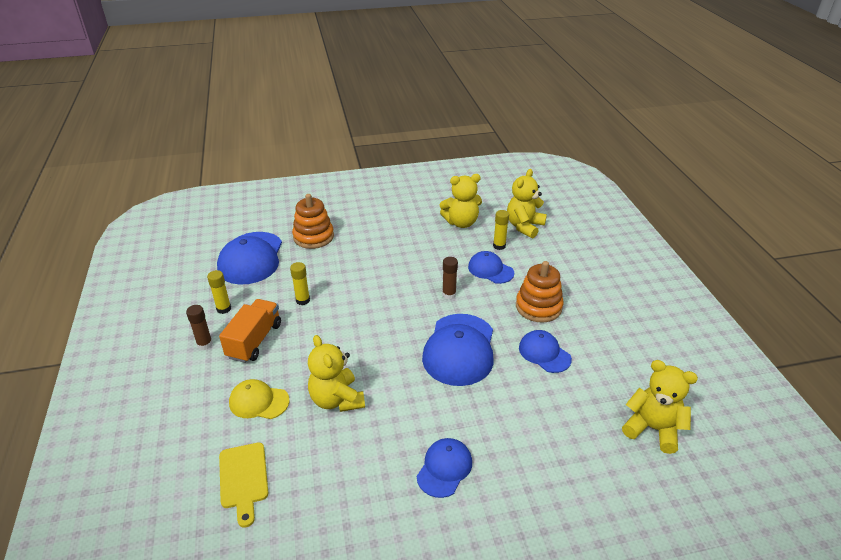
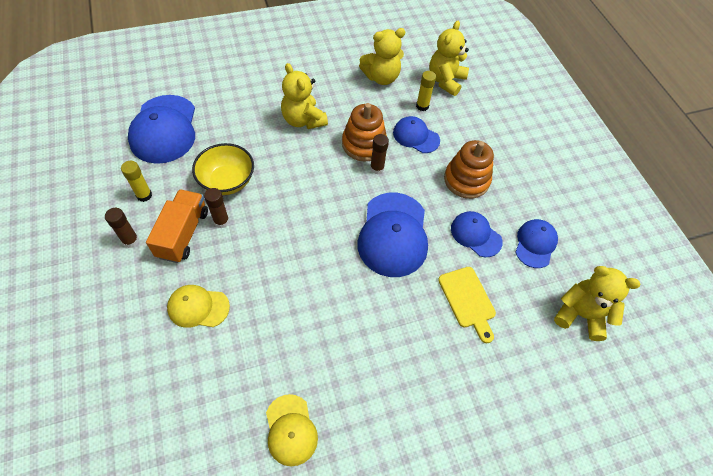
camera: 10 degrees left, 20 degrees up
yellow cutting board [219,442,268,528] -> yellow cutting board moved to [438,267,496,343]
yellow glue stick [290,262,310,305] -> yellow bowl [192,143,254,195]
orange stacking toy [292,194,334,249] -> orange stacking toy moved to [342,103,387,162]
yellow teddy bear [308,335,365,412] -> yellow teddy bear moved to [281,63,328,129]
blue cap [417,438,472,498] -> blue cap moved to [515,219,558,268]
none -> brown glue stick [204,188,230,228]
none -> yellow cap [266,394,318,466]

